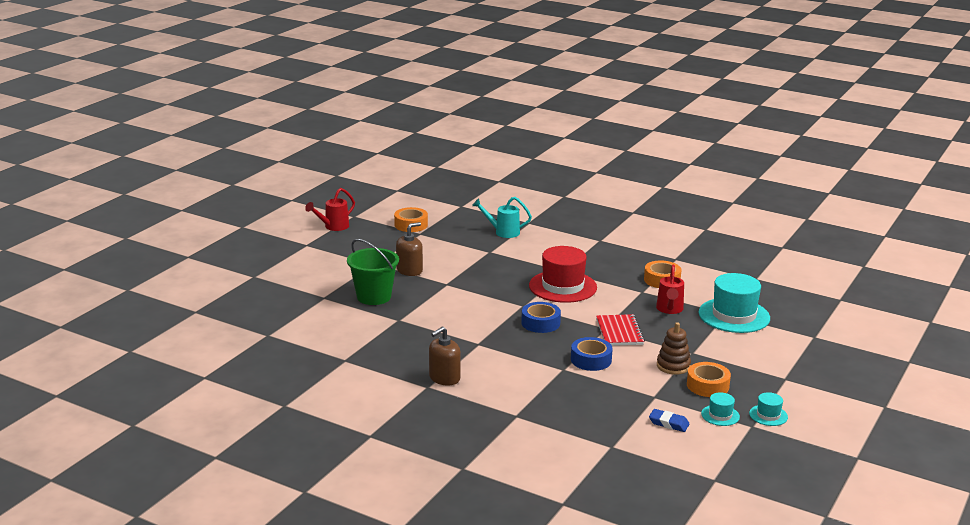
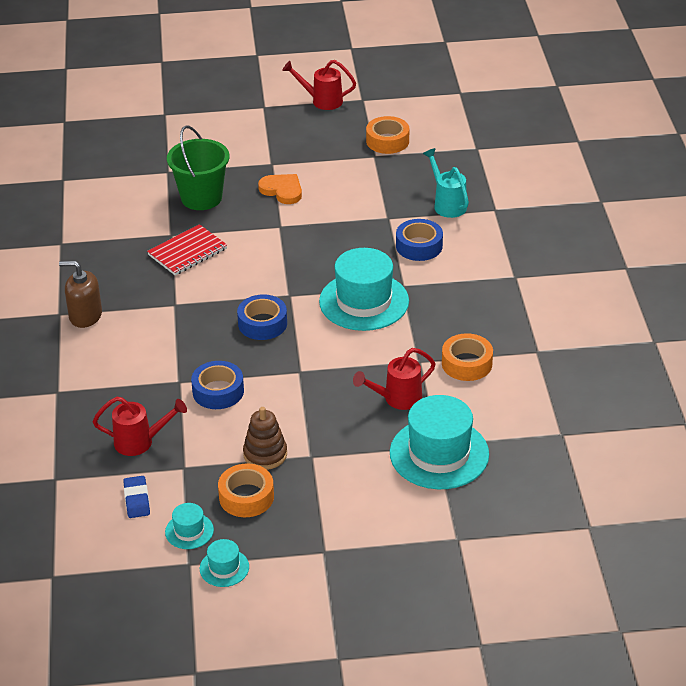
camera: 55 degrees right, 15 degrees up
brown soap dispenser [396,222,423,276] -> orange heart [258,174,302,204]
red hat [529,246,597,303] -> turquoise hat [319,248,409,331]
red notebook [596,314,645,346] -> red notebook moved to [147,224,227,276]
none -> red watering can [93,397,187,456]
none -> blue tape [396,219,443,261]

